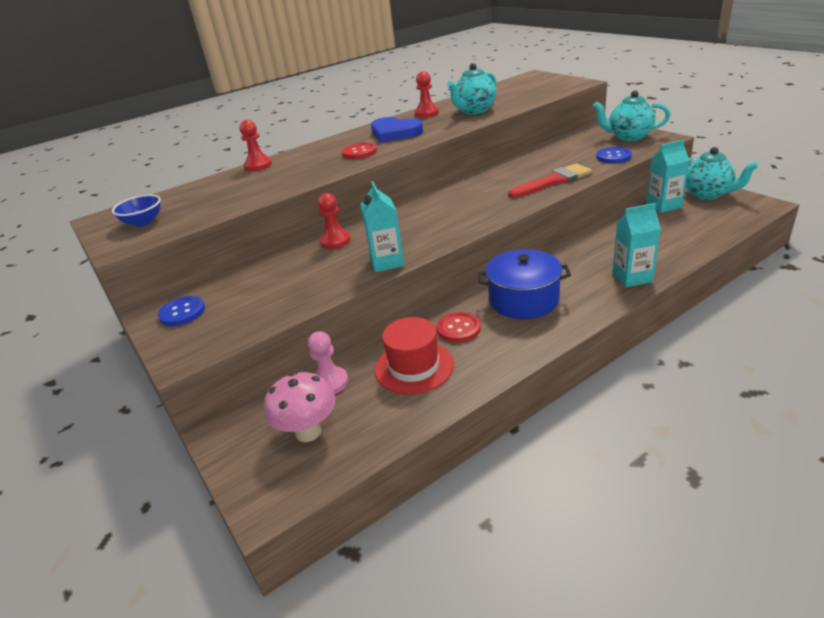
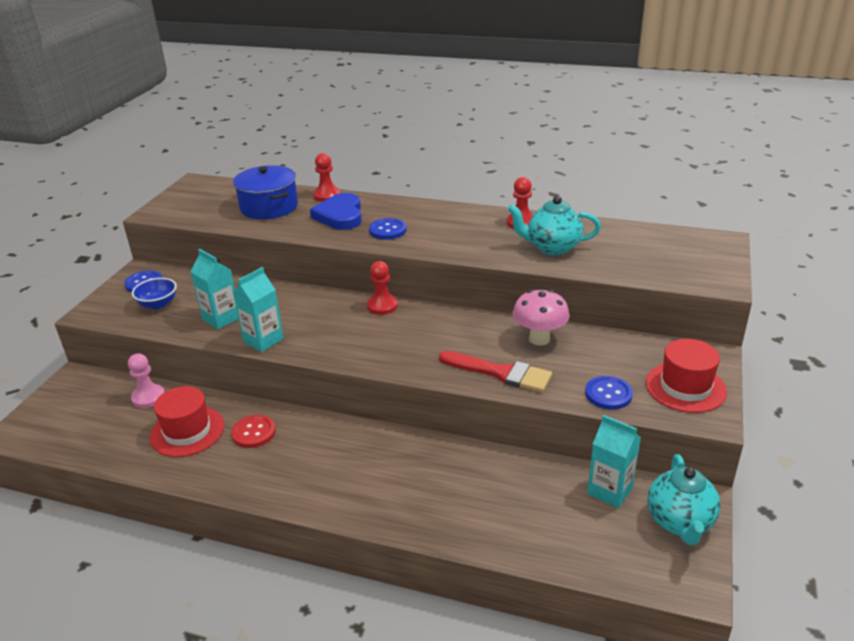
camera: 50 degrees right, 0 degrees up
blue bowl [112,195,161,227] -> blue bowl moved to [132,278,177,309]
pink mushroom [264,372,335,442] -> pink mushroom moved to [512,290,569,346]
red pawn [318,193,351,249] -> red pawn moved to [367,261,398,315]
red button [342,142,377,159] -> blue button [369,218,407,240]
blue heart [371,117,423,143] -> blue heart moved to [310,193,362,230]
blue pot [478,249,571,319] -> blue pot moved to [233,165,298,219]
turquoise teapot [593,90,670,142] -> red hat [646,339,727,413]
turquoise carton [612,203,661,287] -> turquoise carton moved to [191,249,238,329]

